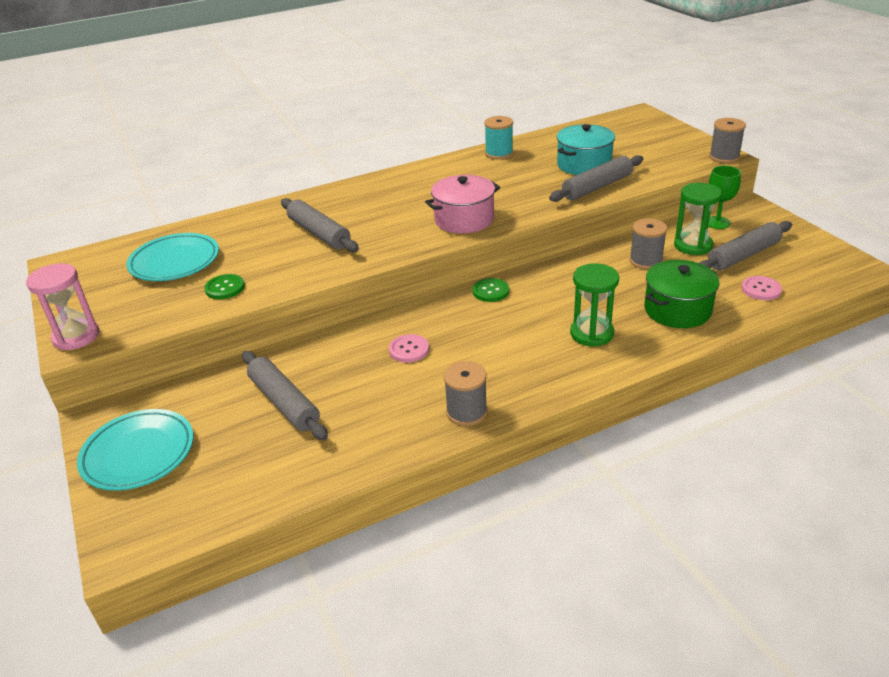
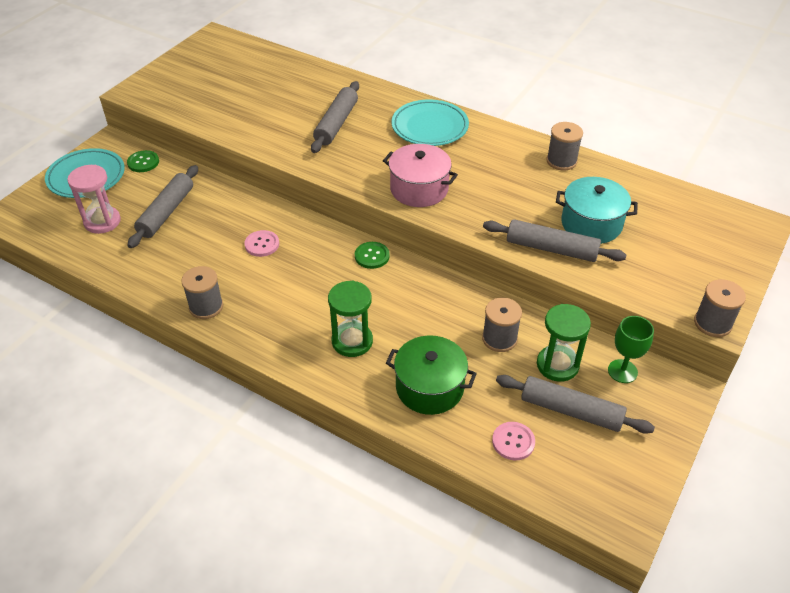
camera: 55 degrees right, 10 degrees up
pink hourglass [26,263,99,350] -> pink hourglass moved to [67,165,121,234]
turquoise plate [126,233,219,281] -> turquoise plate moved to [392,99,469,146]
green button [204,274,245,299] -> green button moved to [127,150,159,172]
turquoise spool [484,116,513,159] -> grey spool [546,122,583,171]

